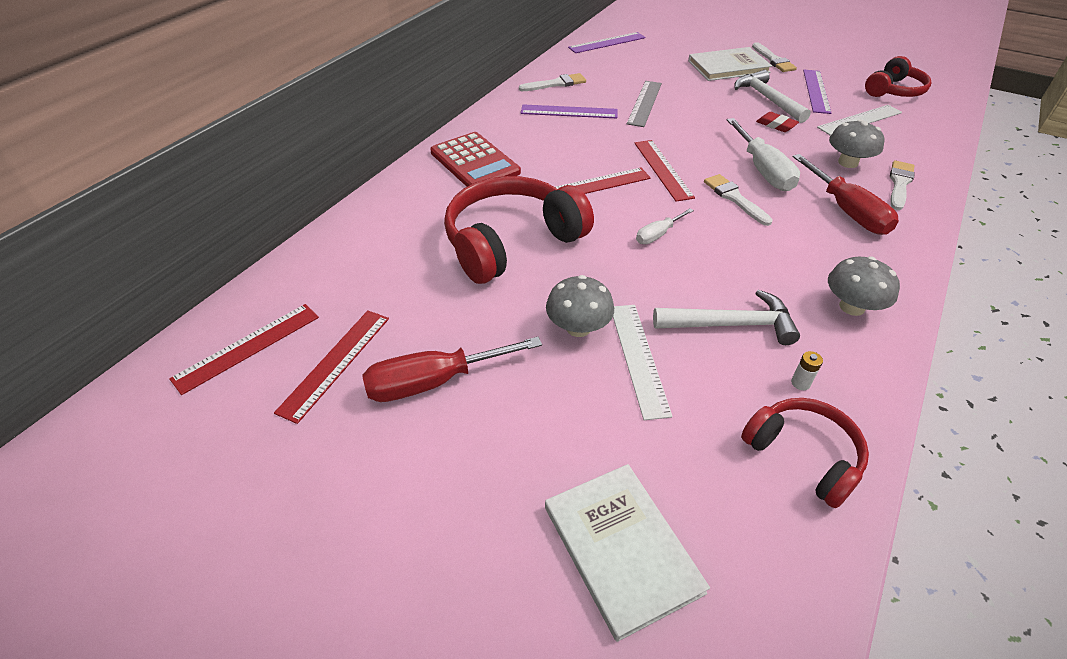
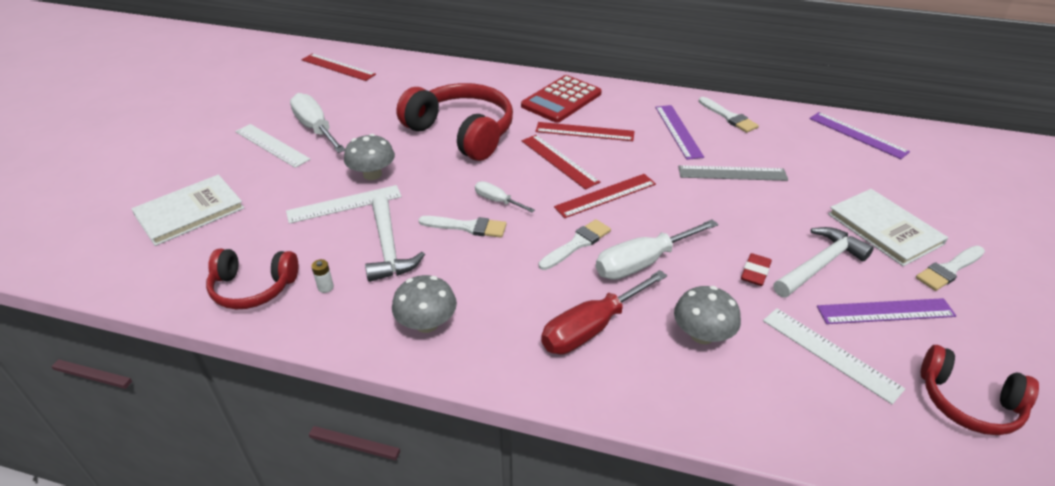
camera: 75 degrees right, 5 degrees down
red ruler [274,310,389,424] -> red ruler moved to [535,122,635,141]
red screwdriver [362,337,542,402] -> white screwdriver [290,93,345,153]
red headphones [741,398,869,508] -> red headphones turned 60 degrees clockwise [206,249,299,309]
white brush [890,160,915,210] -> white brush moved to [419,216,507,238]
none -> white ruler [235,124,311,168]

